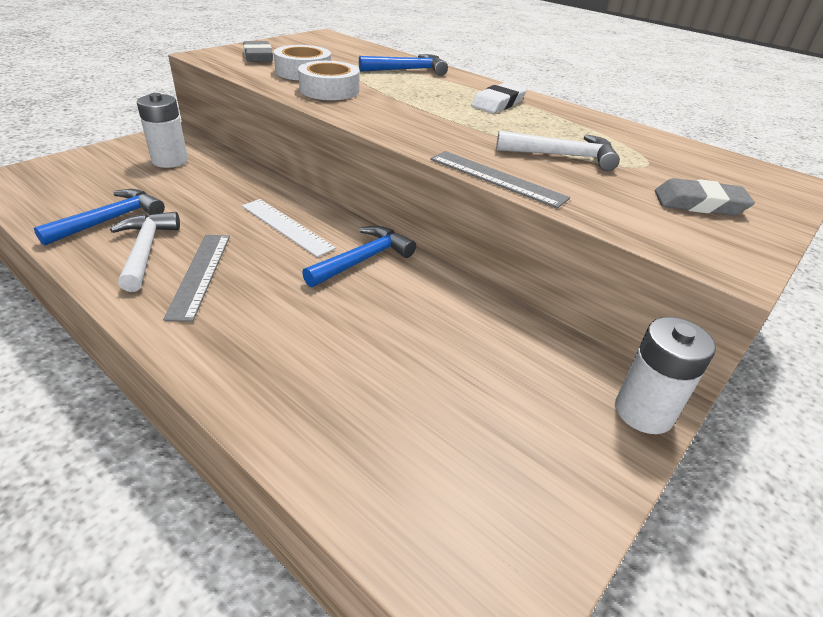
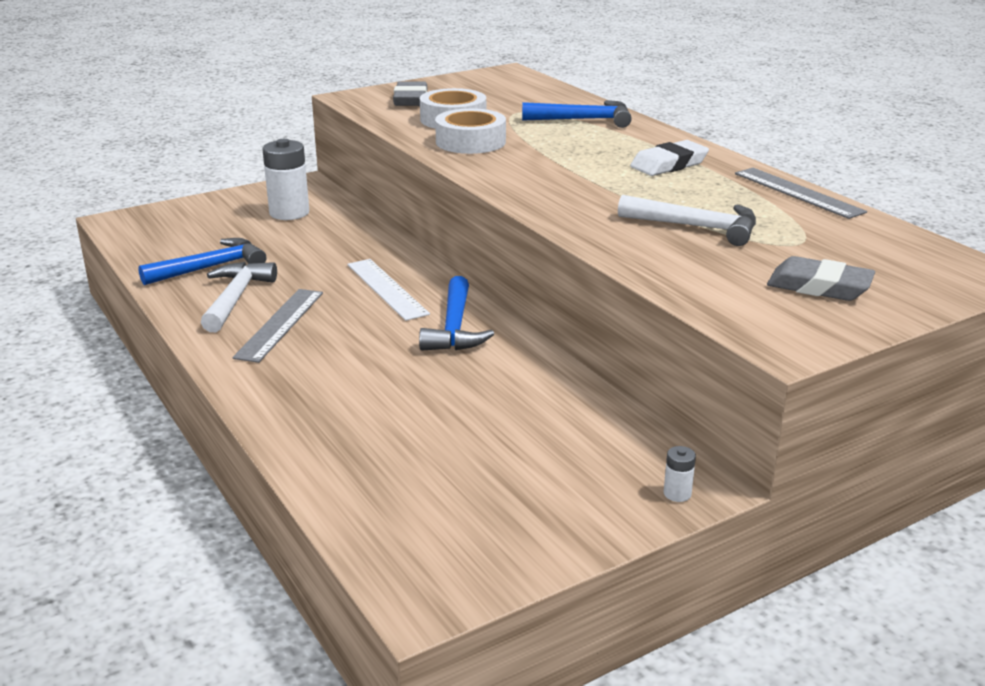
camera: 20 degrees right, 10 degrees down
blue hammer [302,226,416,287] -> blue hammer turned 120 degrees clockwise [419,276,494,351]
grey ruler [430,151,570,208] -> grey ruler moved to [735,168,867,219]
white battery [615,317,716,434] -> white battery [664,446,696,502], size x0.44

